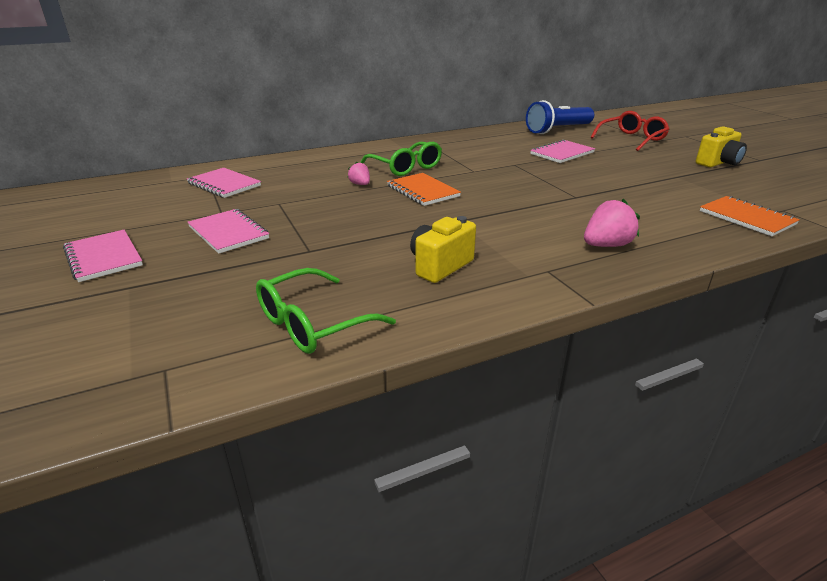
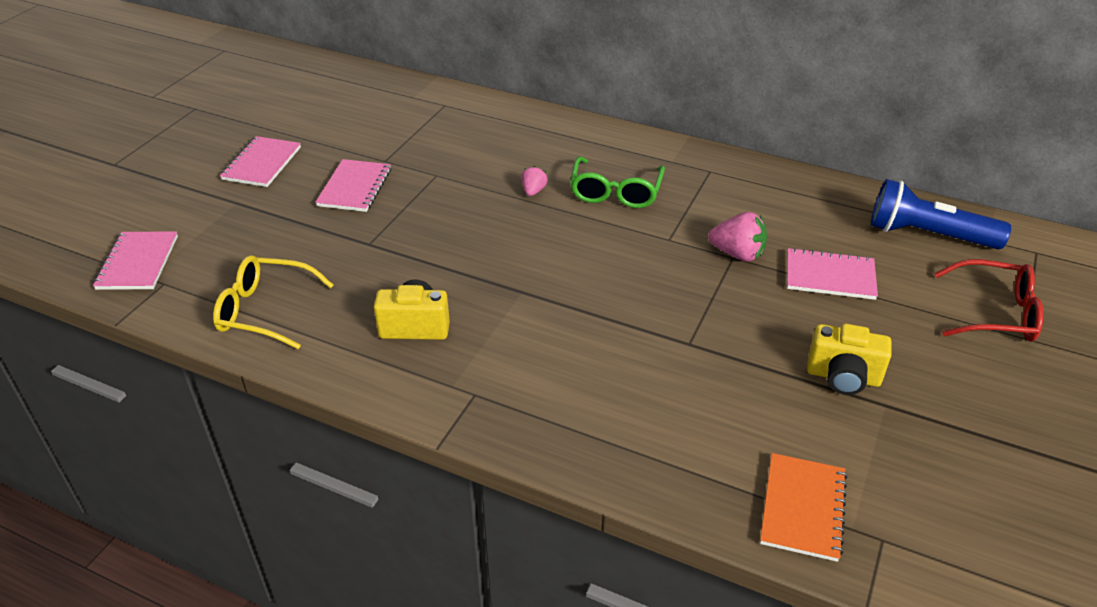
camera: 50 degrees right, 10 degrees up
pink notebook [187,168,261,198] -> pink notebook moved to [93,231,178,290]
green glasses [256,268,396,354] -> yellow glasses [213,255,333,349]
orange notebook [387,173,461,206] -> none
pink strawberry [584,199,640,247] -> pink strawberry moved to [708,212,767,262]
yellow camera [696,126,747,167] -> yellow camera moved to [807,324,891,395]

